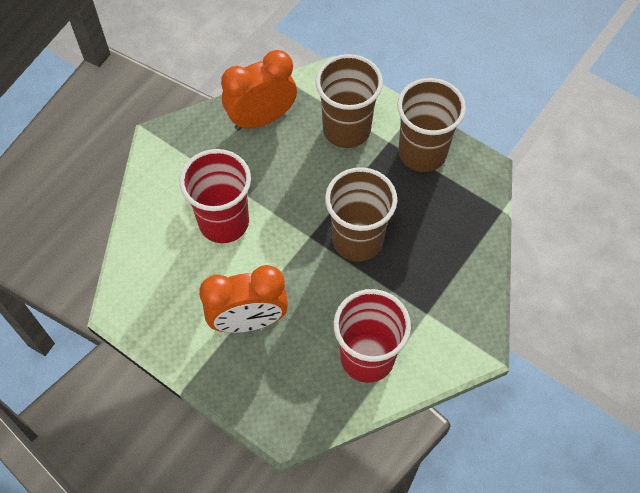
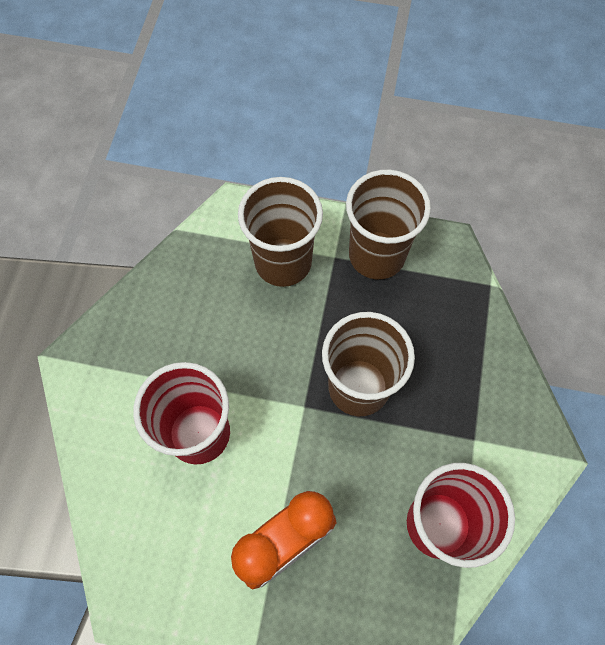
camera: 25 degrees left, 5 degrees up
orange clock [221,50,297,131] -> none

